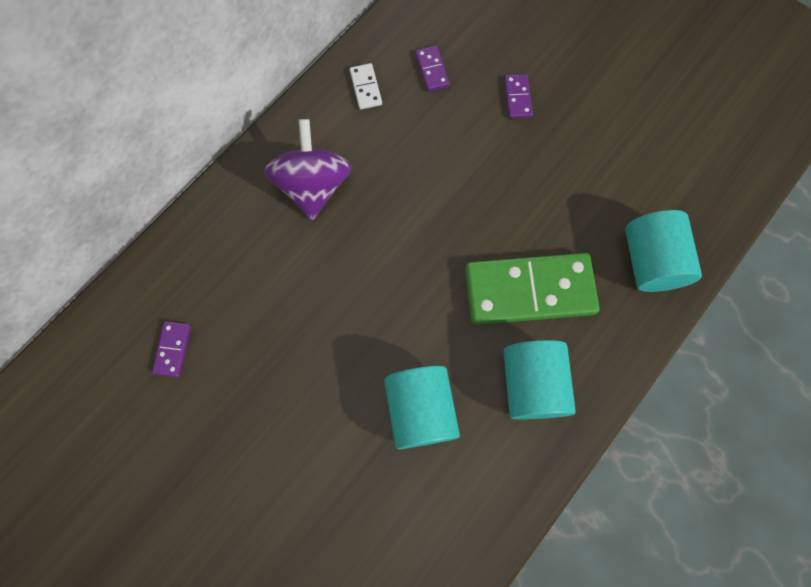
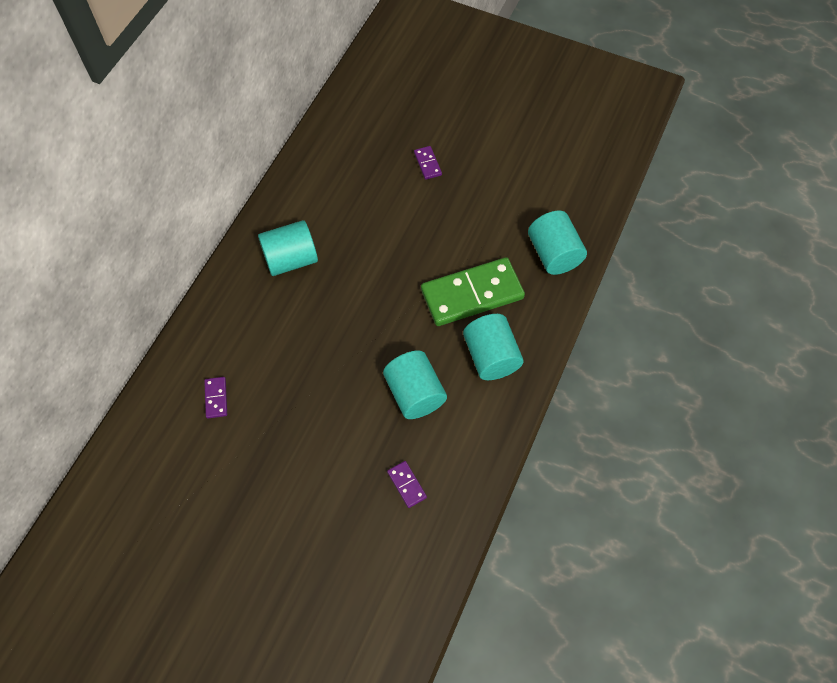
camera: 15 degrees left, 10 degrees down
purple spinning top [264,119,351,220] -> turquoise cylinder [258,220,318,276]
white domino [350,63,382,109] -> none
purple domino [415,46,450,91] -> purple domino moved to [387,461,427,508]

